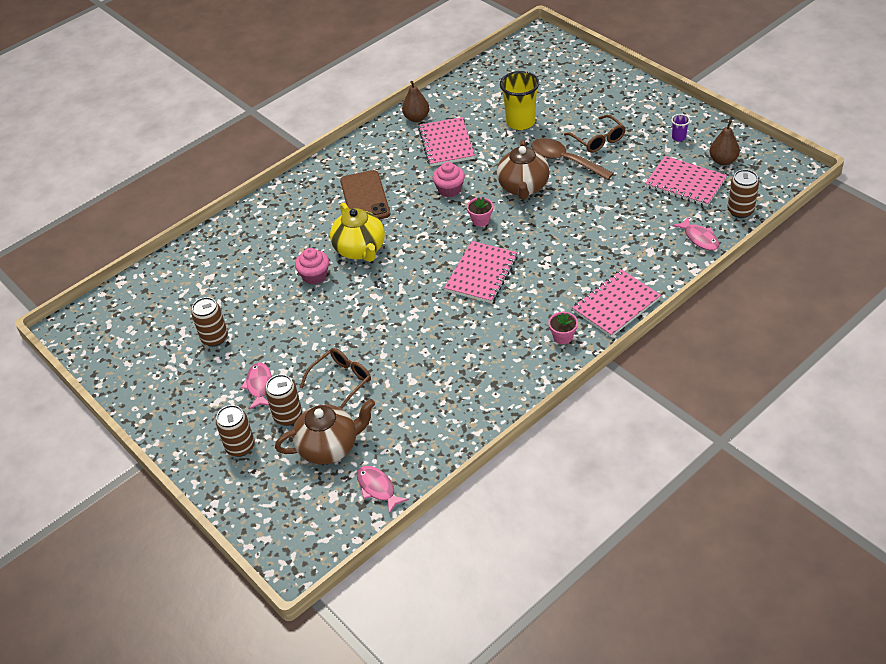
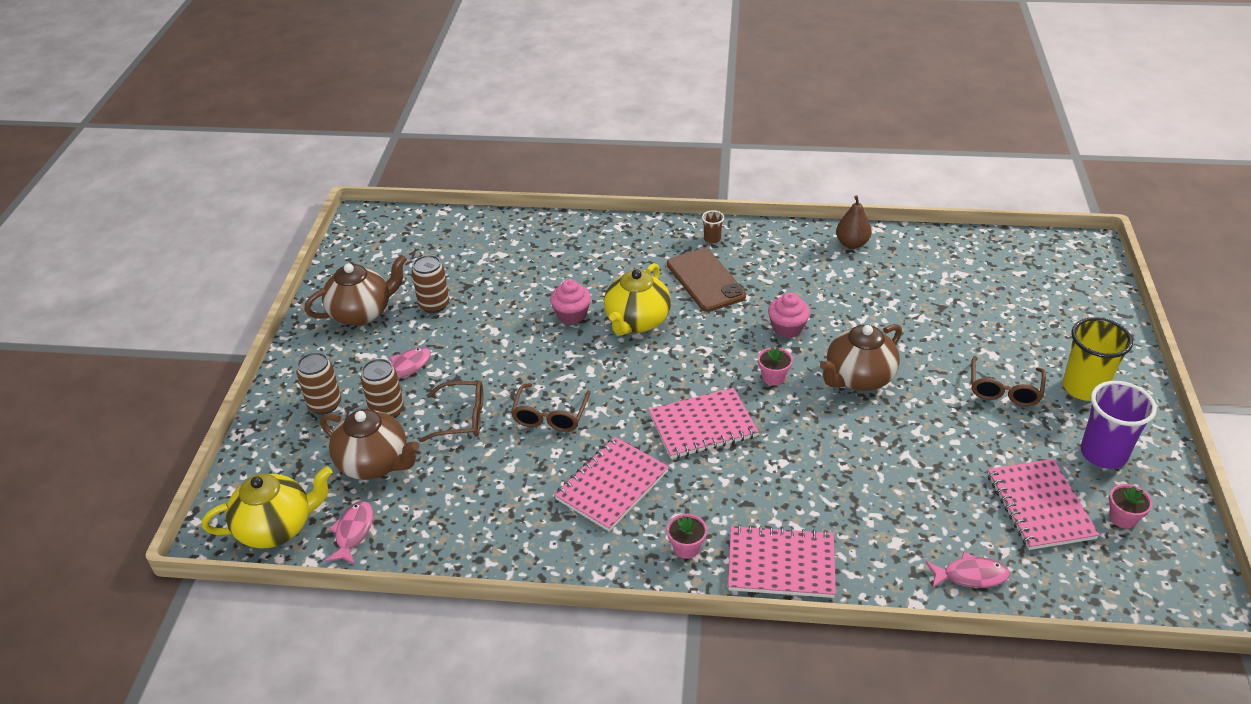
camera: 45 degrees right, 5 degrees down
brown phone [340,170,390,219] -> brown phone turned 60 degrees counterclockwise [667,248,746,312]
pink notebook [418,117,475,166] -> pink notebook moved to [554,437,669,531]
yellow cup [500,71,539,130] -> yellow cup moved to [1063,317,1133,401]
brown spoon [531,138,614,180] -> none
purple cup [671,114,690,142] -> purple cup [1081,381,1157,469], size x2.17
pink fish [672,217,719,250] -> pink fish turned 105 degrees counterclockwise [925,552,1010,588]
brown pear [710,120,740,165] -> pink flower pot [1109,484,1152,529]
brown can [727,169,759,218] -> none
none -> yellow teapot [202,466,332,549]
none -> brown teapot [305,255,407,326]
none -> brown glasses [511,383,591,432]
none -> brown cup [702,210,724,244]

